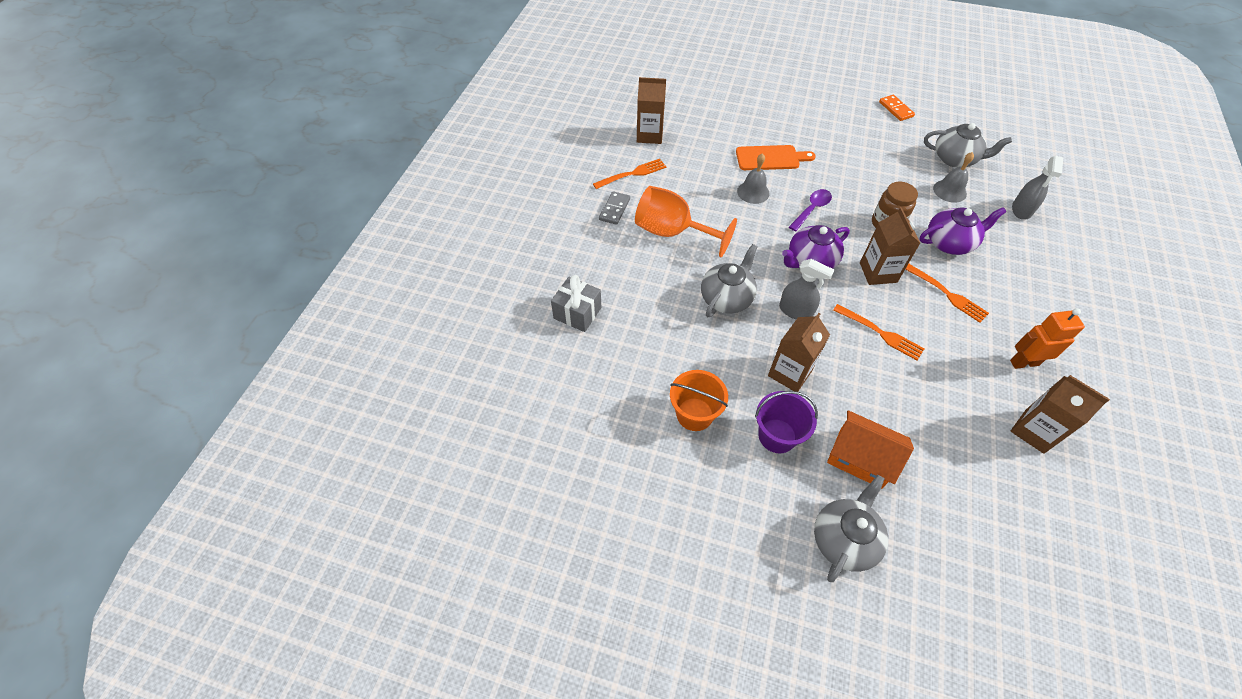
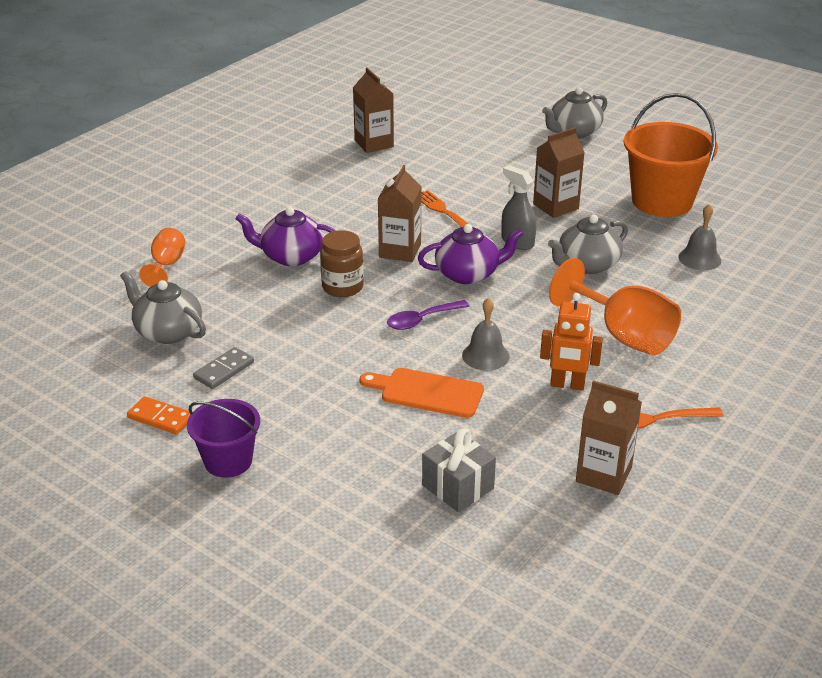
camera: 160 degrees left, 20 degrees down
grey gift [551,275,601,332] -> grey gift moved to [422,428,496,512]
grey domino [599,191,630,225] -> grey domino moved to [193,347,254,389]
orange bucket [670,370,728,431] -> orange bucket [624,93,718,217], size x1.70
purple bucket [755,391,818,453] -> purple bucket moved to [187,399,260,478]
orange house [827,410,914,489] -> none
orange domino [879,95,915,121] -> orange domino turned 60 degrees counterclockwise [127,396,190,434]
orange fork [905,264,989,323] -> none
grey bell [933,152,974,203] -> grey bell moved to [678,204,721,271]
orange robot [1010,308,1085,369] -> orange robot moved to [540,293,603,391]
grey spray bottle [1012,156,1063,220] -> orange goblet [139,228,185,287]

